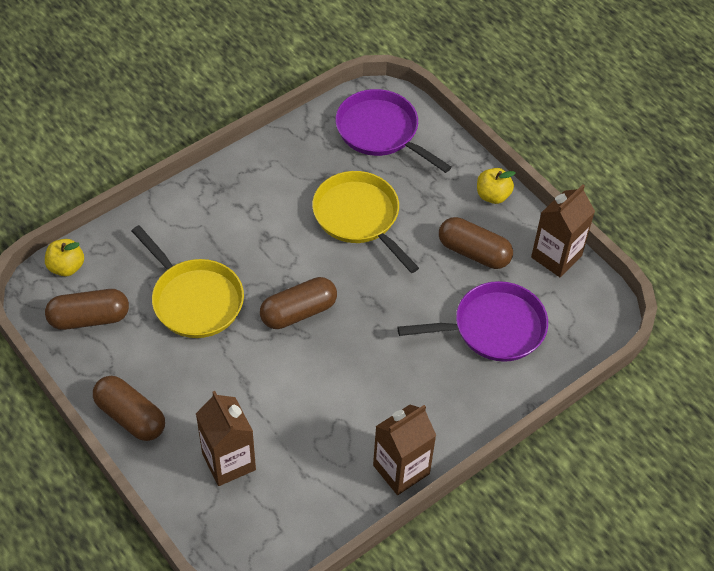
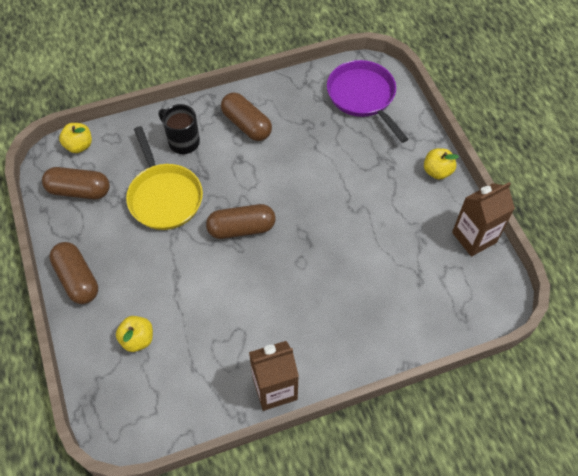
camera: 20 degrees right, 5 degrees up
brown carton [196,391,256,486] -> yellow apple [116,316,153,352]
yellow pan [312,171,419,273] -> none
purple pan [397,281,548,362] -> none
brown capsule [439,217,513,269] -> brown capsule moved to [221,92,272,141]
none -> black mug [159,104,200,154]

